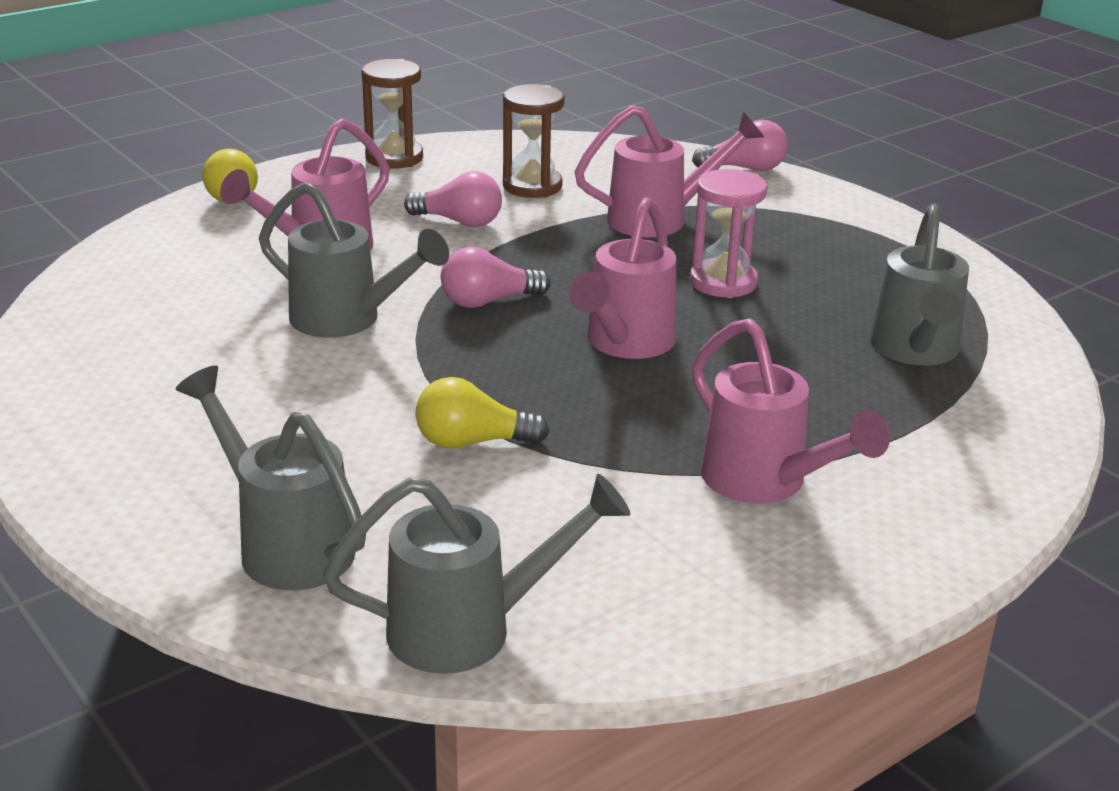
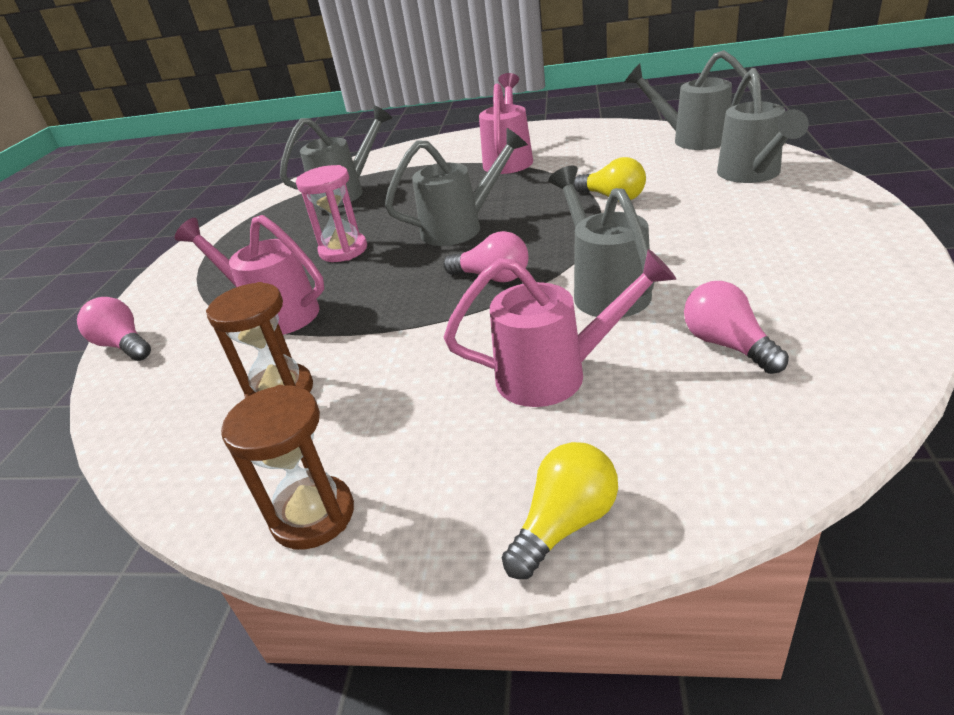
camera: 130 degrees left, 5 degrees up
pink light bulb [404,171,502,227] -> pink light bulb moved to [684,281,789,374]
pink watering can [569,197,676,359] -> grey watering can [385,128,528,246]

